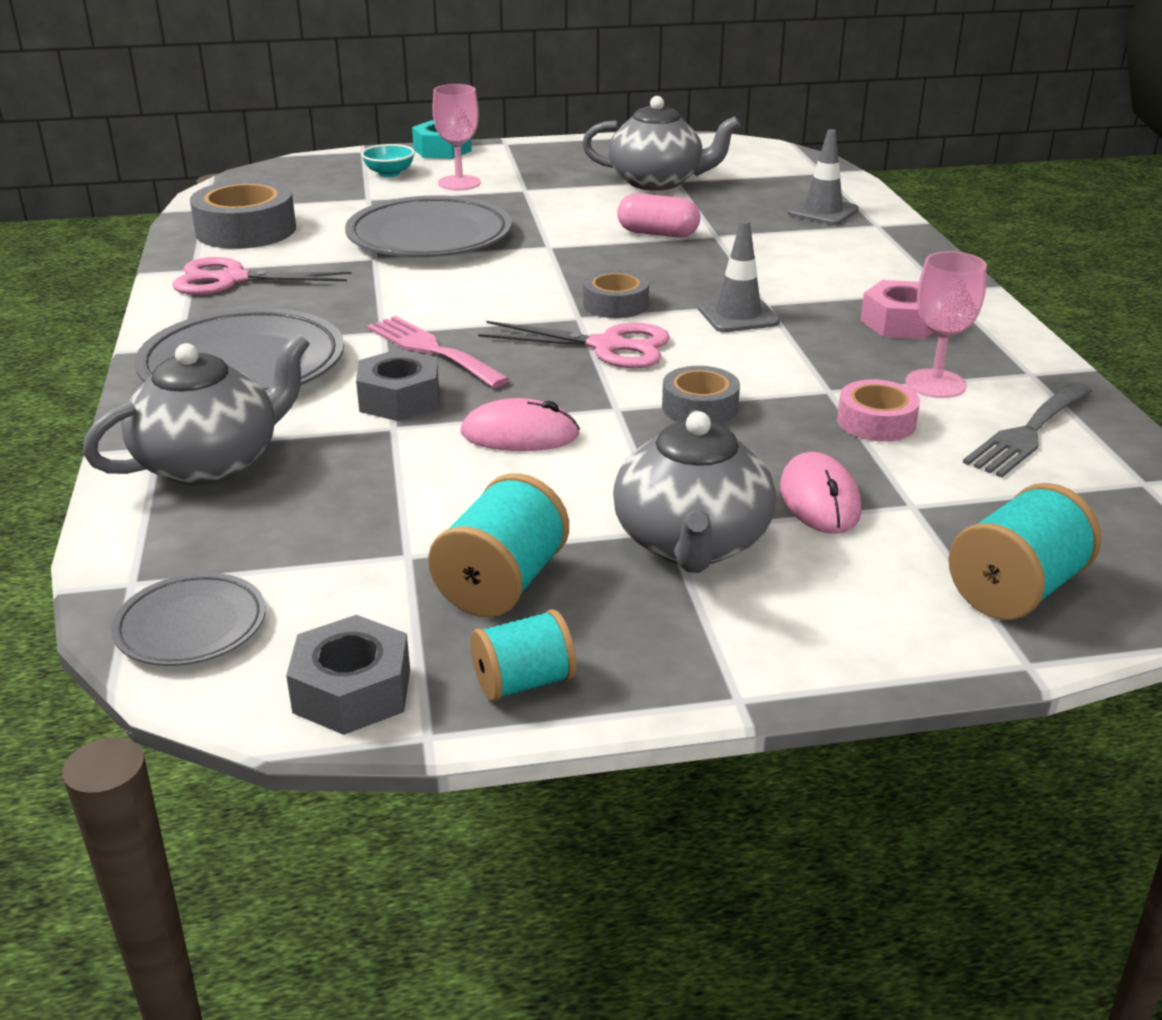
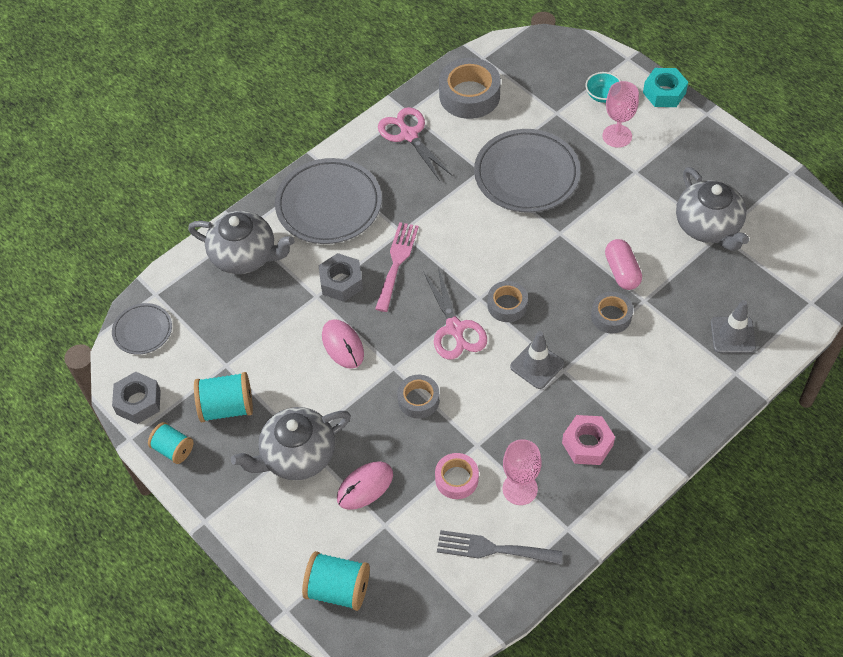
camera: 60 degrees right, 25 degrees up
none -> grey tape [591,292,633,334]

